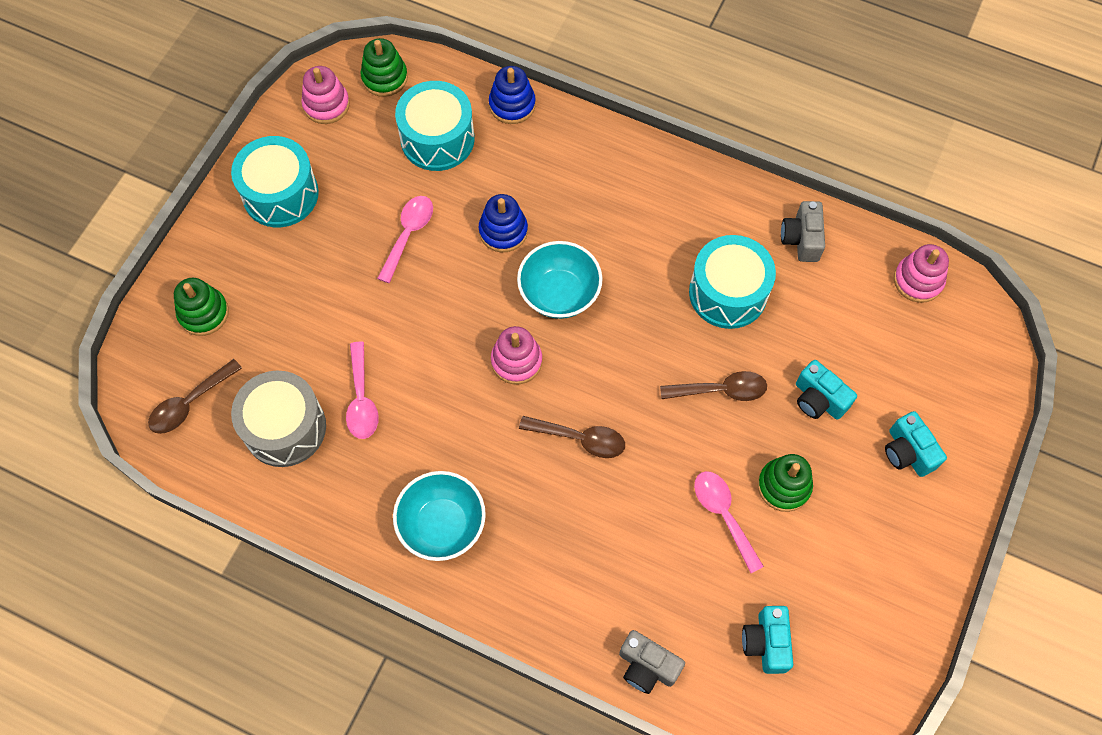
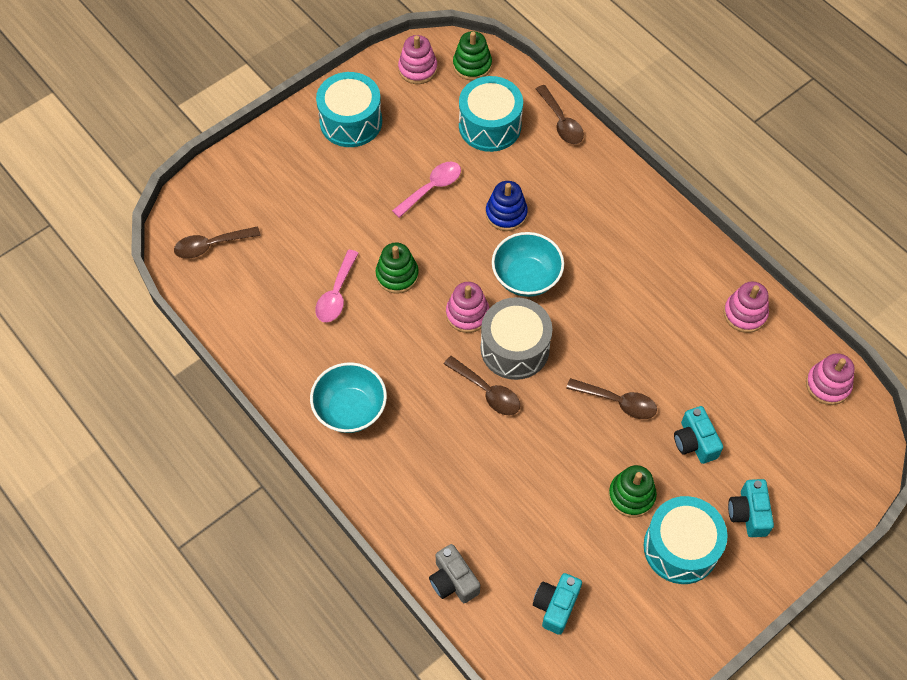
camera: 25 degrees right, 5 degrees down
green stacking toy [174,278,229,336] -> green stacking toy moved to [376,242,419,294]
grey drum [231,371,326,467] -> grey drum moved to [480,297,552,380]
blue stacking toy [489,66,536,124] -> brown spoon [536,85,584,144]
turquoise drum [689,235,776,329] -> turquoise drum moved to [643,496,728,584]
pink spoon [694,471,764,573] -> none
grey camera [781,201,825,262] -> pink stacking toy [724,281,769,333]

